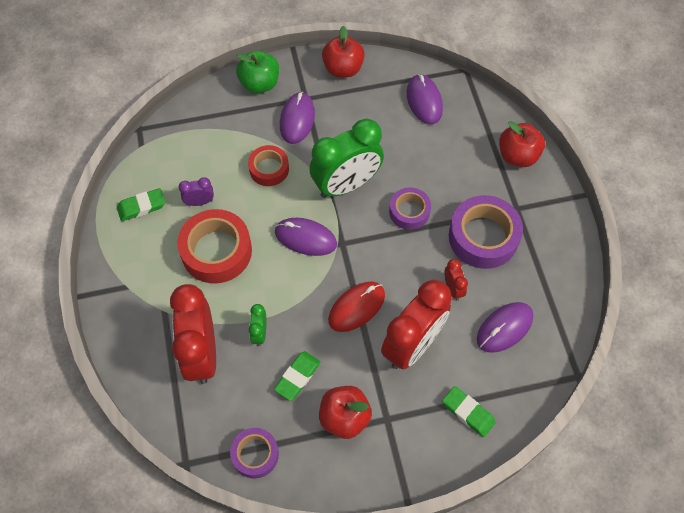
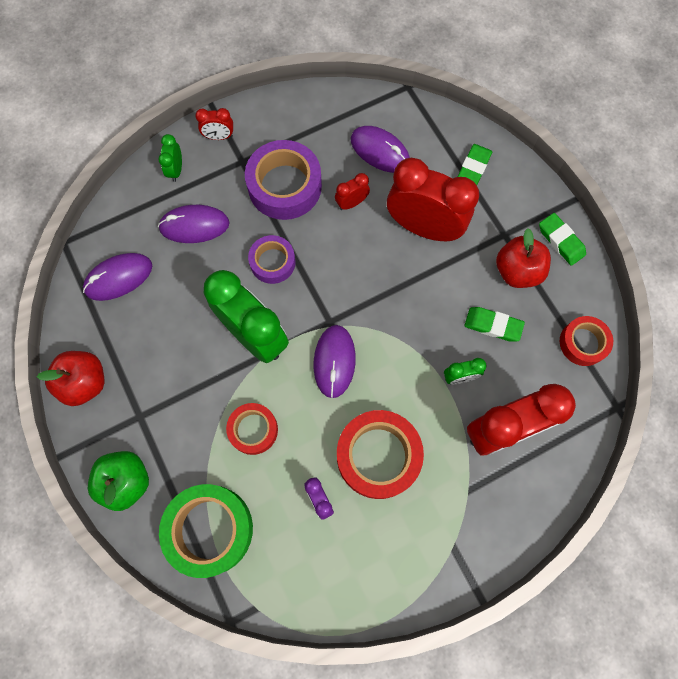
camera: 105 degrees left, 10 degrees up
green eraser [117,188,165,221] -> green eraser moved to [539,213,586,266]
purple tape [230,428,279,478] -> red tape [560,316,613,366]
purple mouse [280,92,315,144] -> purple mouse moved to [158,205,230,243]
red mouse [328,282,385,332] -> none
red apple [499,121,545,167] -> green clock [158,134,182,182]
none -> green tape [159,484,253,578]
none -> red clock [195,108,233,140]

